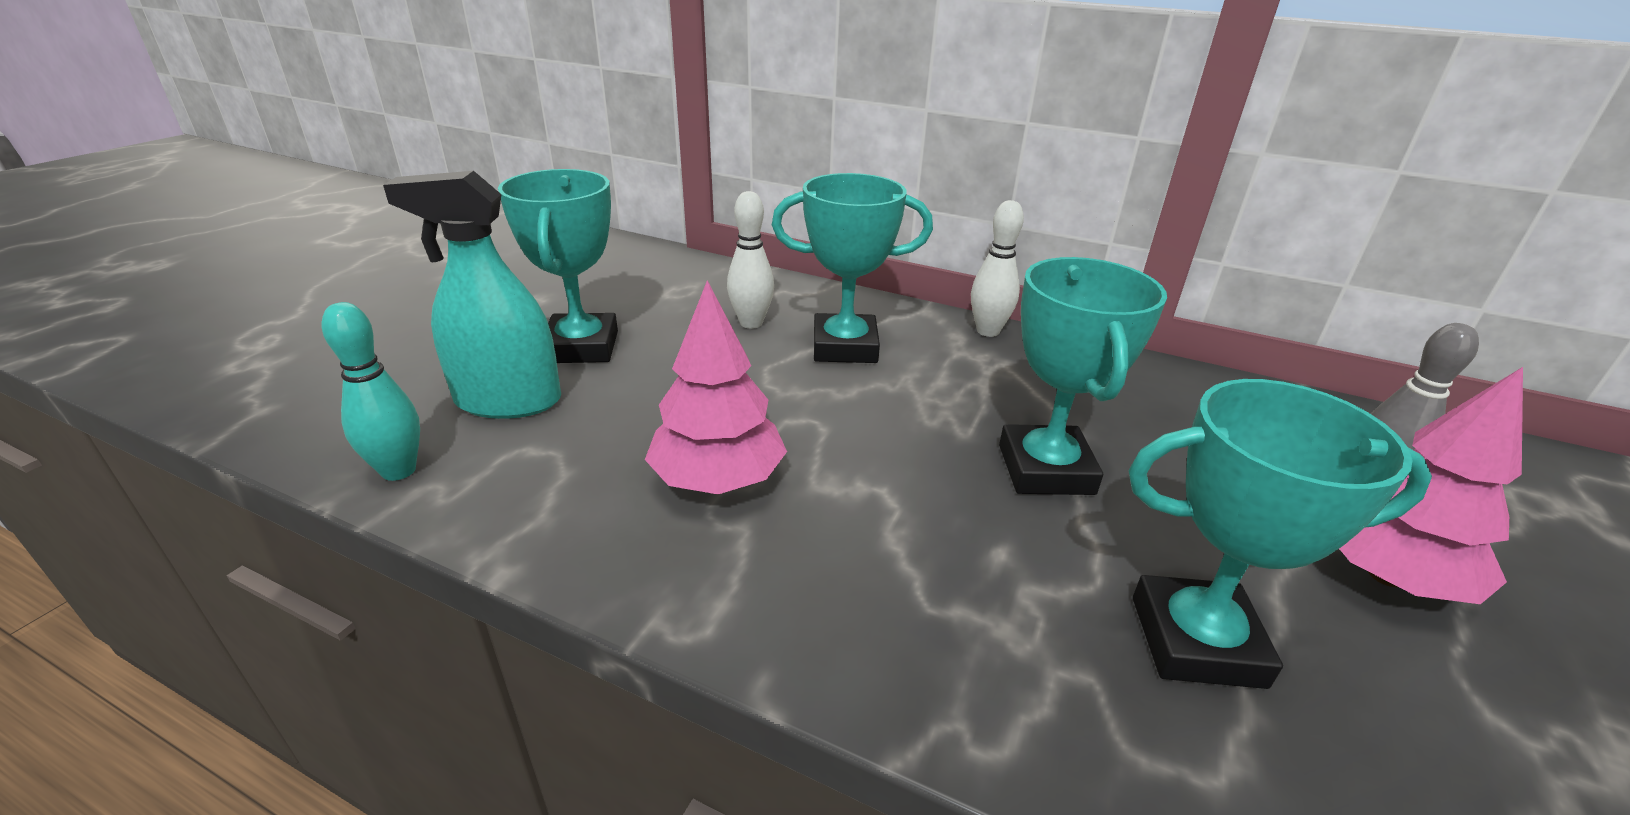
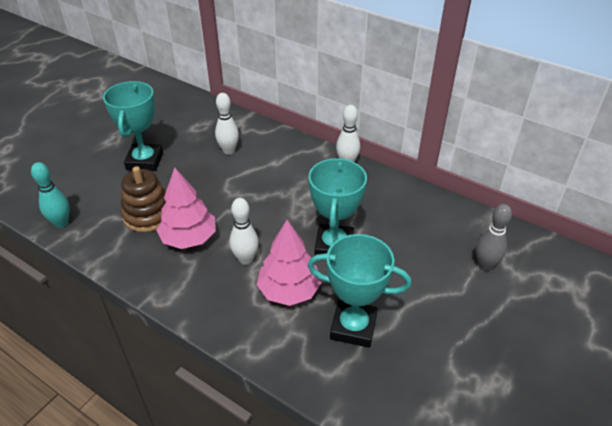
camera: 10 degrees right, 10 degrees up
turquoise spray bottle [383,171,561,419] -> none
turquoise trophy [772,173,933,363] -> none
pink tree [1339,367,1523,604] -> pink tree moved to [256,220,322,306]
none -> brown stacking toy [121,166,166,232]
none -> white bowling pin [230,198,259,265]

